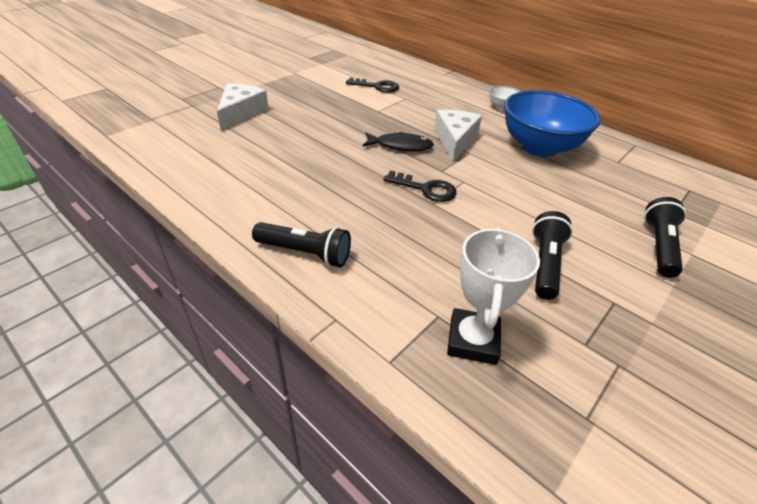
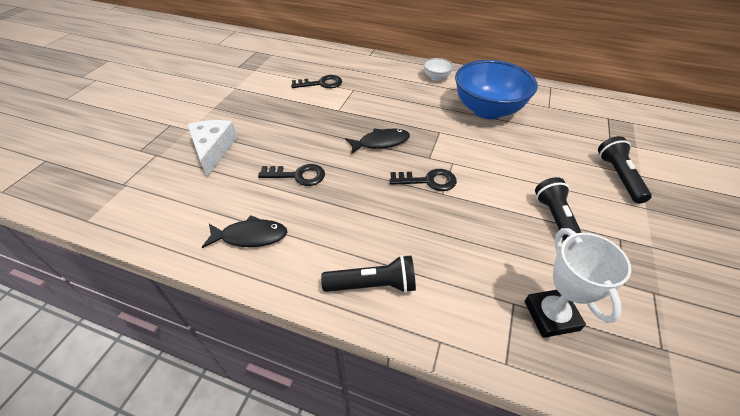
camera: 20 degrees left, 5 degrees up
white cheese [434,110,482,161] -> none
none -> black fish [202,215,287,248]
none -> black key [258,164,325,186]

